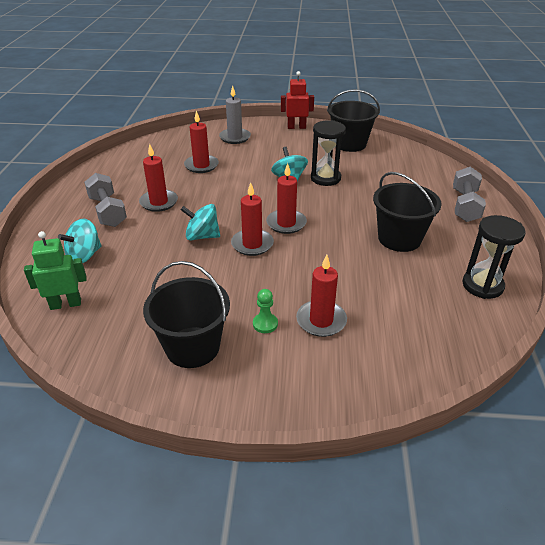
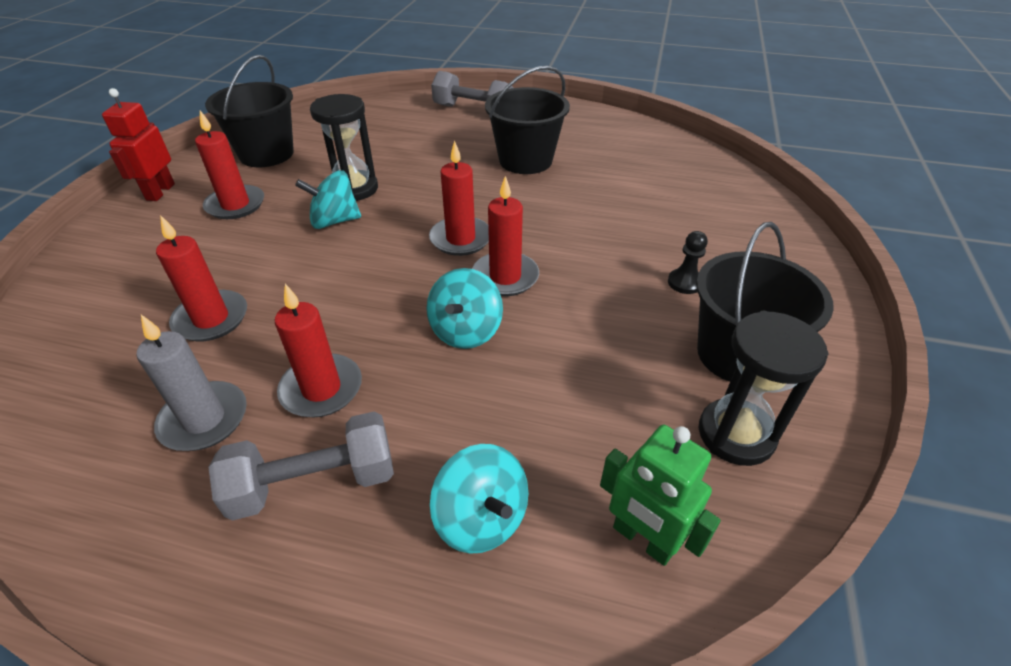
camera: 80 degrees left, 5 degrees up
green robot [24,231,87,310] -> green robot turned 45 degrees counterclockwise [600,425,721,566]
grey candle [219,86,251,144] -> grey candle moved to [137,315,247,451]
green pawn [253,289,278,333] -> black pawn [668,231,708,294]
red candle [296,255,347,337] -> red candle moved to [195,111,264,219]
black hourglass [462,215,525,299] -> black hourglass moved to [699,311,829,466]

